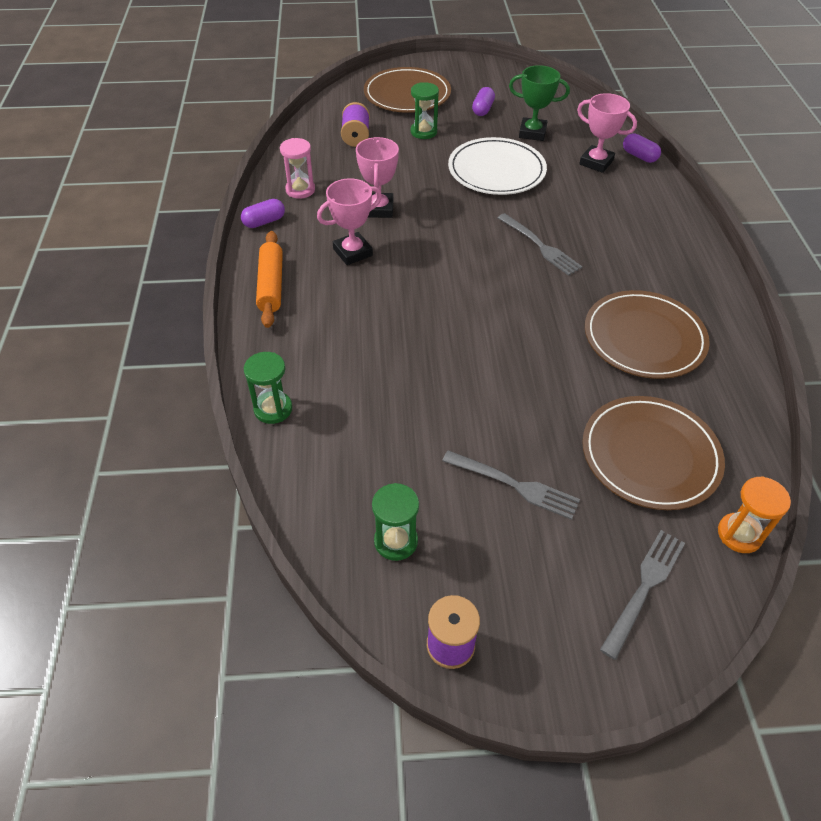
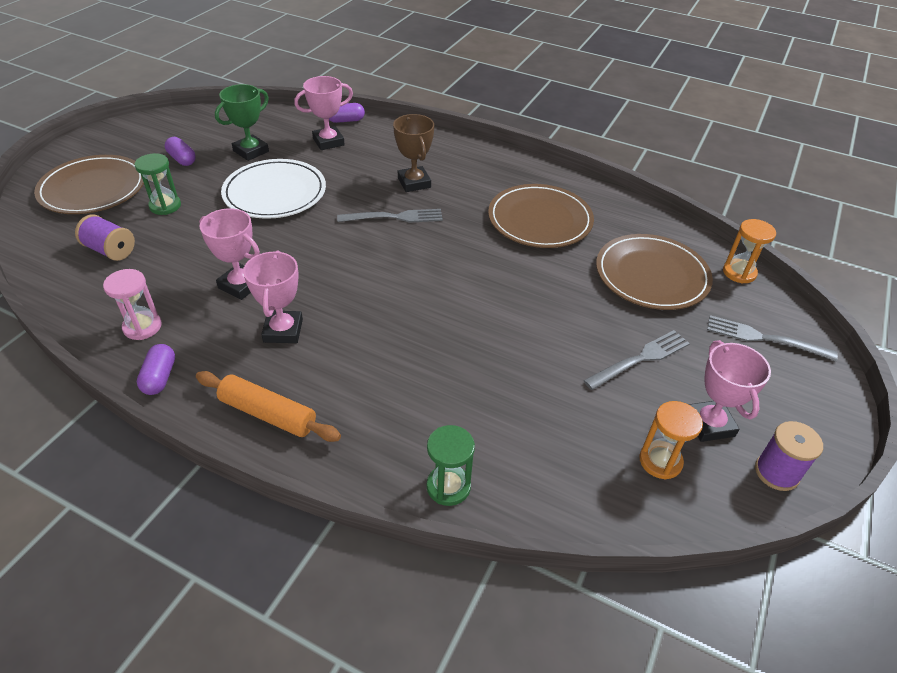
camera: 60 degrees left, 5 degrees down
green hourglass [372,483,419,561] -> orange hourglass [639,401,703,480]
grey fork [600,530,685,660] -> grey fork turned 45 degrees counterclockwise [707,315,838,361]
none -> brown trophy [393,114,434,192]
none -> pink trophy [688,340,771,442]

